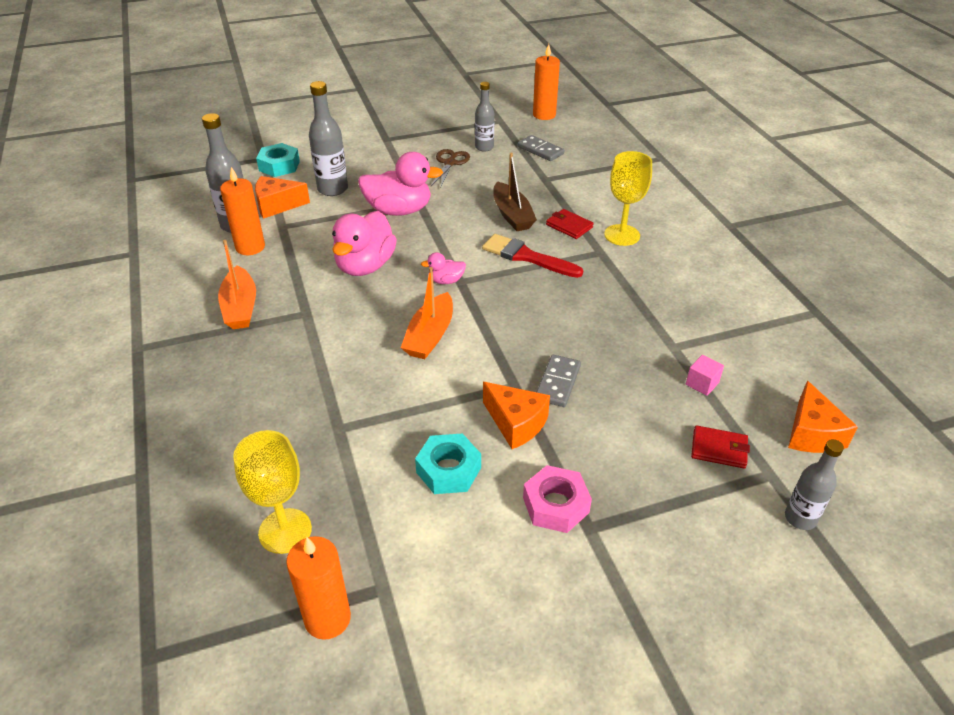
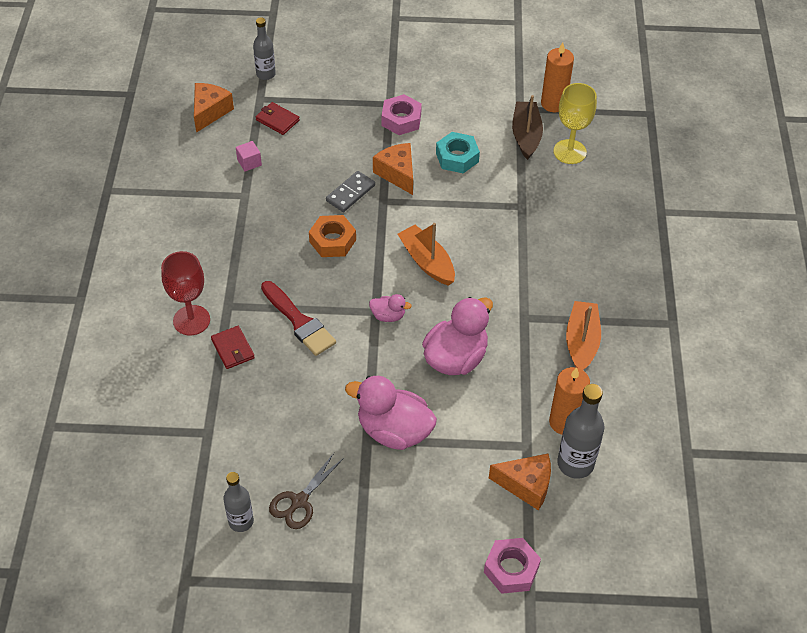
camera: 160 degrees left, 10 degrees up
turquoise nut [256,143,300,177] -> pink nut [484,538,541,594]
grey bottle [309,81,348,196] -> none
orange boat [401,267,453,359] -> orange boat turned 75 degrees counterclockwise [398,223,455,286]
brown boat [493,152,537,231] -> brown boat moved to [512,95,543,160]
grey domino [518,135,564,161] -> none
orange candle [533,44,560,120] -> none
yellow goblet [604,151,652,246] -> red goblet [161,251,210,336]
none -> orange nut [309,215,356,257]

